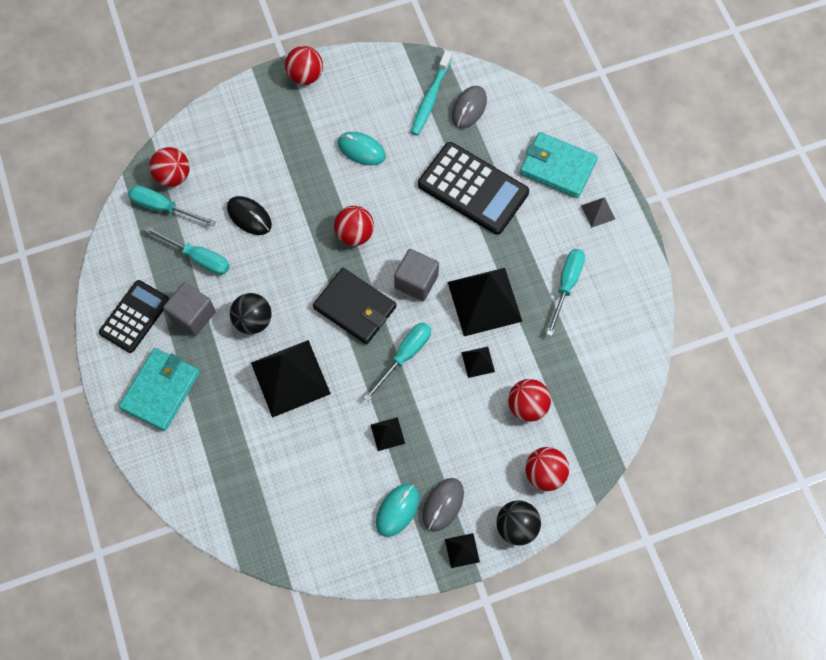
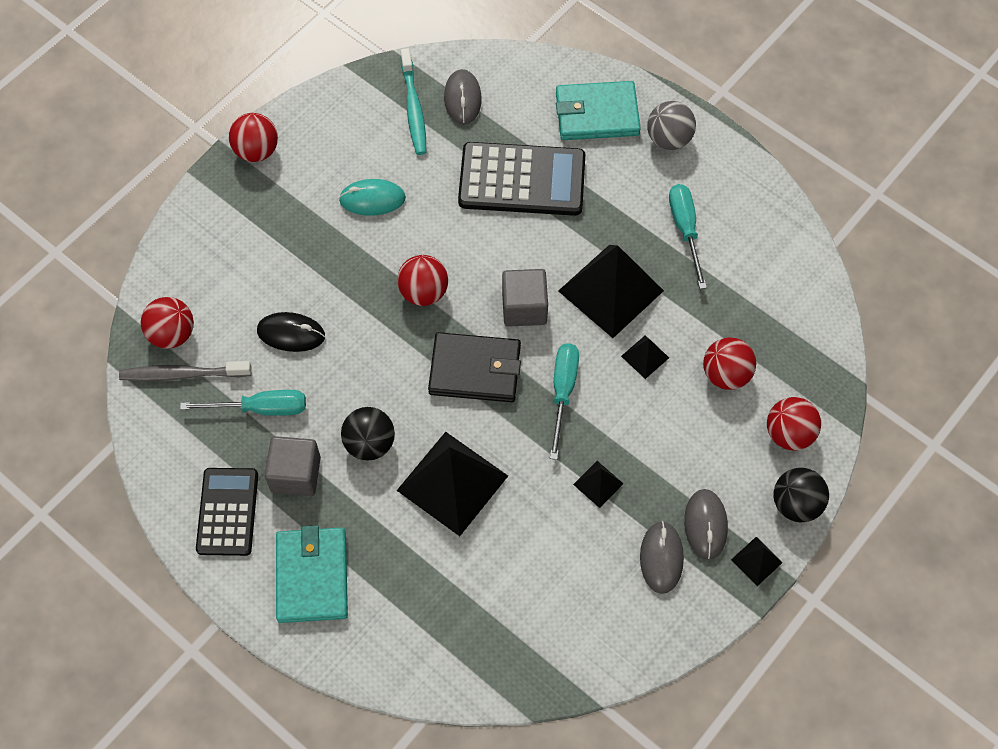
camera: 30 degrees left, 5 degrees down
turquoise screwdriver [128,185,216,226] -> grey toothbrush [119,361,252,381]
turquoise mouse [376,484,419,537] -> grey mouse [640,521,684,594]
grey pyramid [581,197,615,228] -> grey ball [647,101,696,150]

